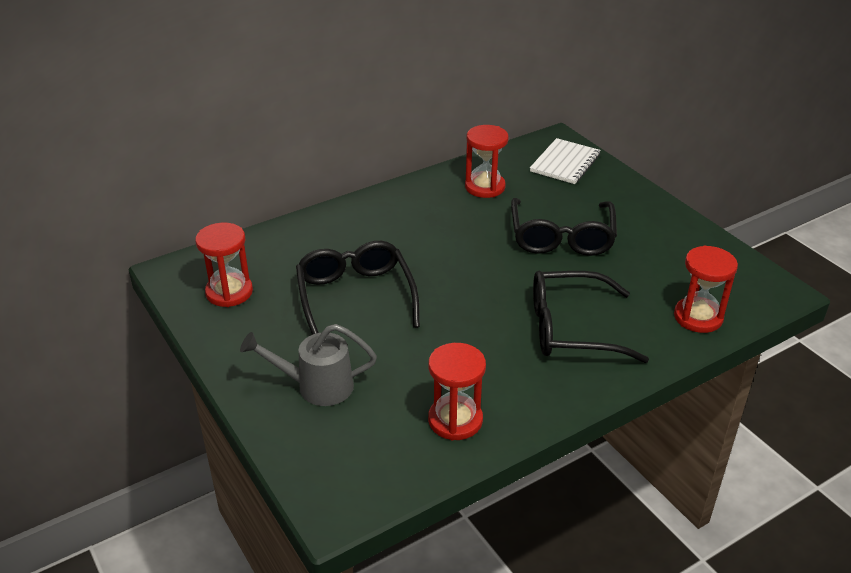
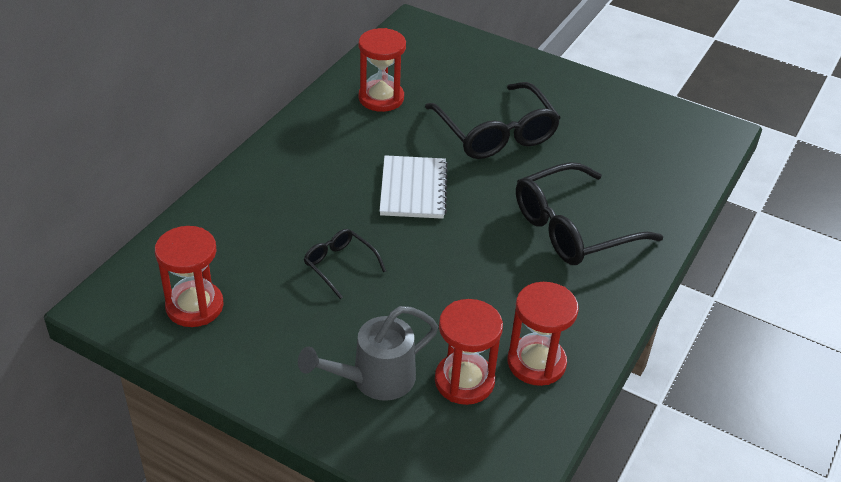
camera: 30 degrees left, 5 degrees up
black glasses [296,241,420,335] -> black glasses [304,229,386,299], size x0.51
white notebook [530,138,601,184] -> white notebook moved to [379,155,448,219]
red hourglass [674,246,738,333] -> red hourglass moved to [435,299,503,405]

